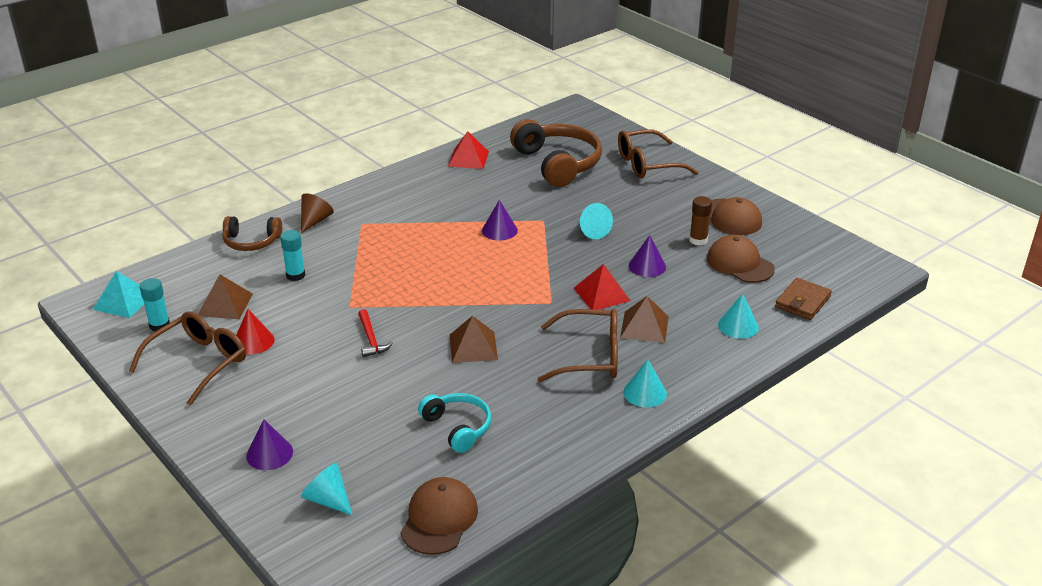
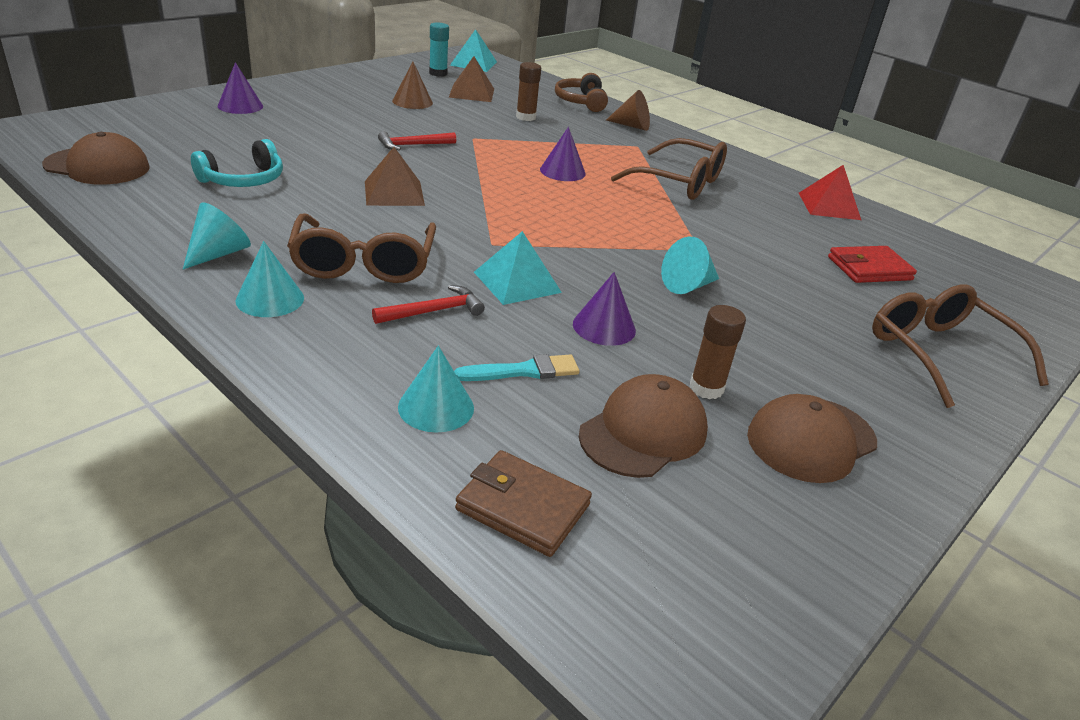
camera: 80 degrees right, 0 degrees up
brown glasses [129,312,246,406] -> brown glasses moved to [611,138,727,200]
red cone [236,309,274,355] -> brown cone [392,62,433,109]
turquoise glue stick [280,230,305,281] -> brown glue stick [516,62,541,121]
turquoise cone [301,463,352,515] -> turquoise cone moved to [183,202,251,270]
purple cone [482,200,518,240] -> purple cone moved to [540,127,586,181]
brown headphones [510,119,602,187] -> red wallet [828,246,917,283]
red pyramid [574,264,630,310] -> turquoise pyramid [474,231,562,305]
brown pyramid [620,296,669,343] -> red hammer [372,285,485,324]
none -> turquoise brush [454,354,580,381]

